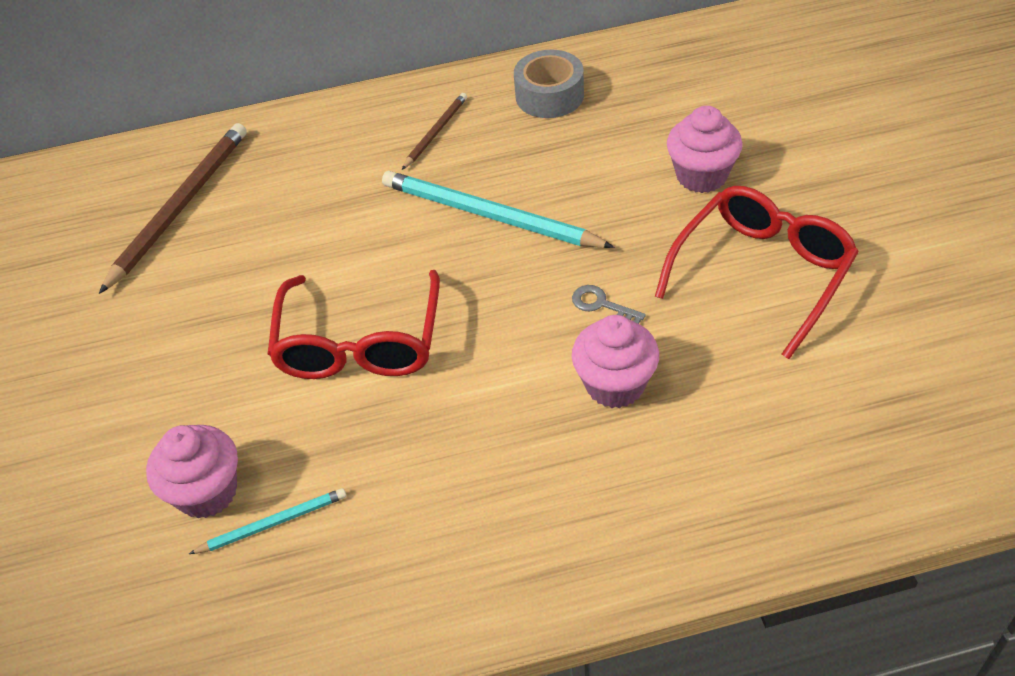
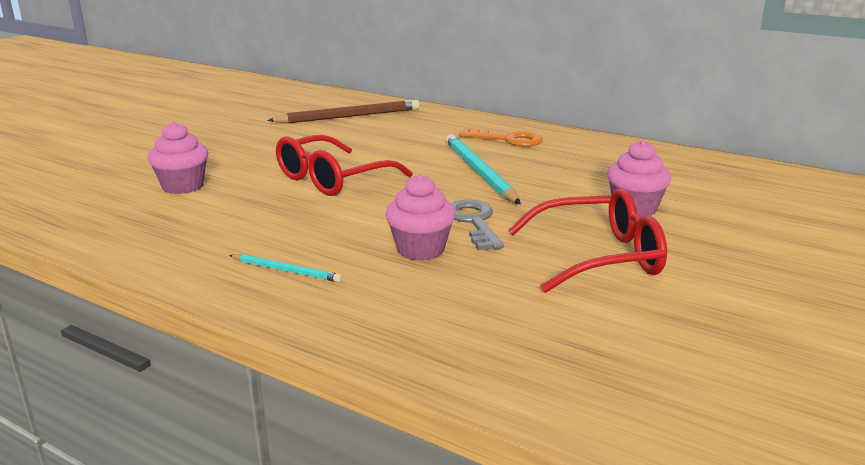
camera: 40 degrees right, 25 degrees down
turquoise pencil [189,488,346,554] -> turquoise pencil moved to [229,254,342,282]
brown pencil [402,93,467,170] -> orange key [459,128,543,147]
grey tape [514,50,584,118] -> none
grey key [572,285,646,324] -> grey key [451,200,504,250], size x1.78

